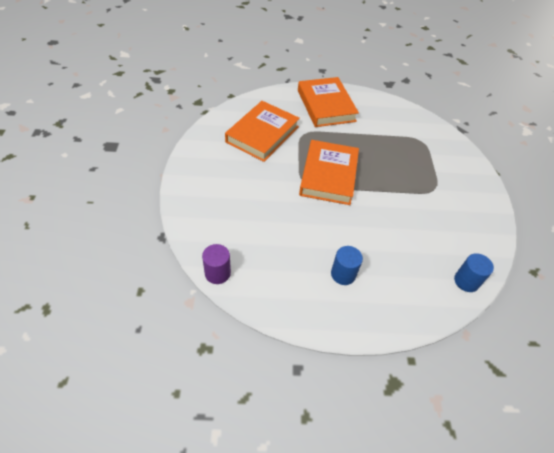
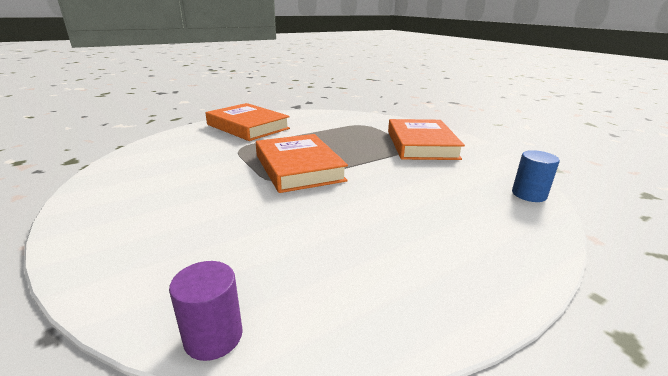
camera: 30 degrees left, 25 degrees down
orange book [225,101,300,162] -> orange book moved to [388,119,465,160]
blue cylinder [331,246,363,285] -> none

